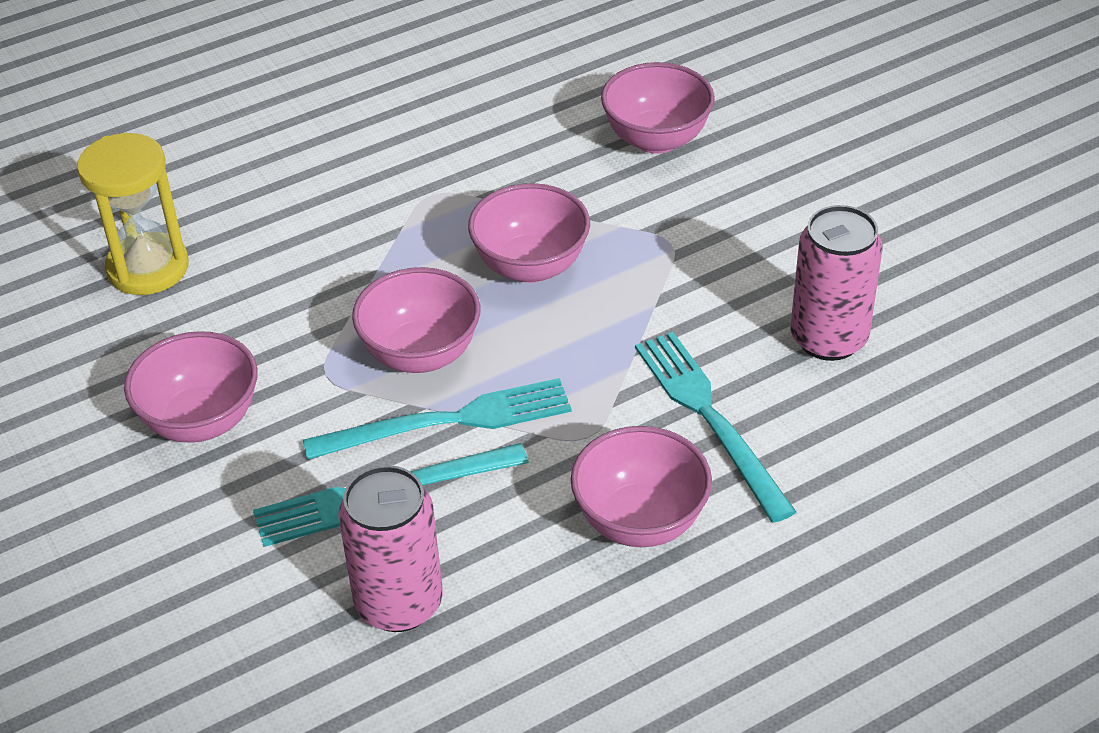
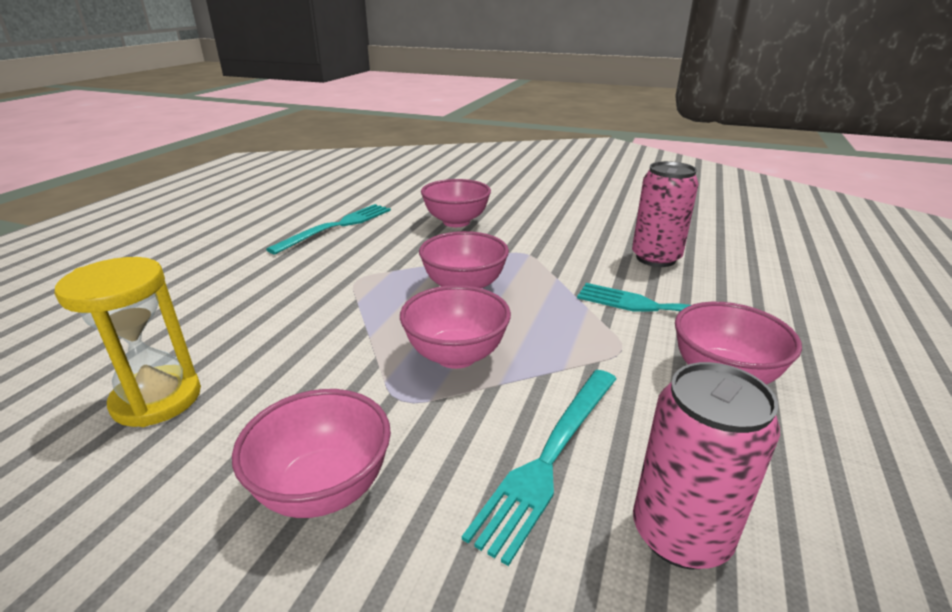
camera: 40 degrees left, 15 degrees down
turquoise fork [303,378,572,460] -> turquoise fork moved to [266,204,391,254]

